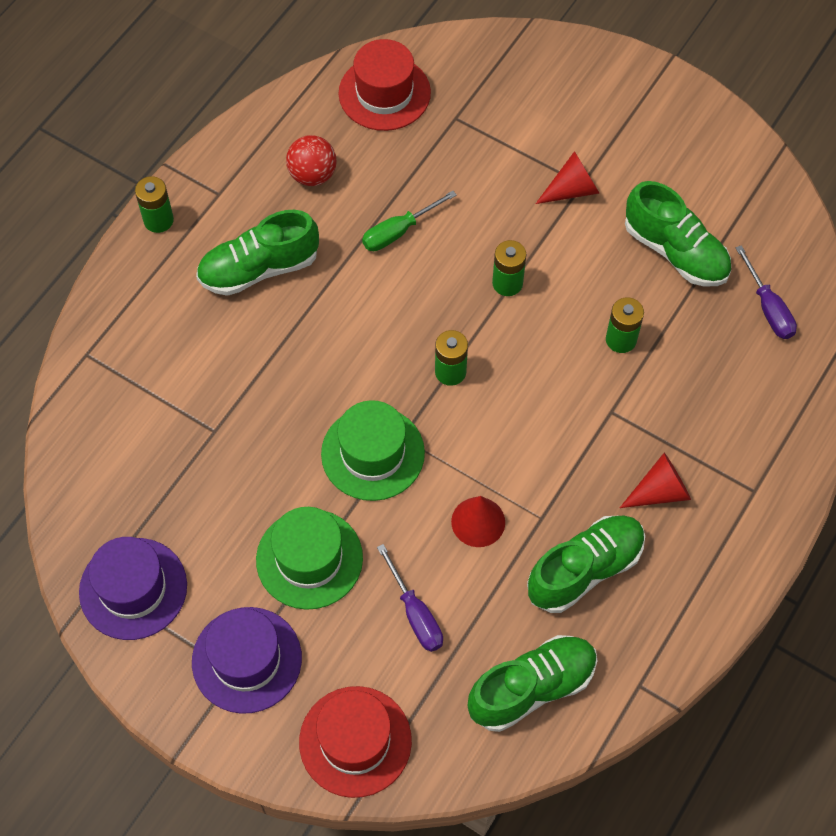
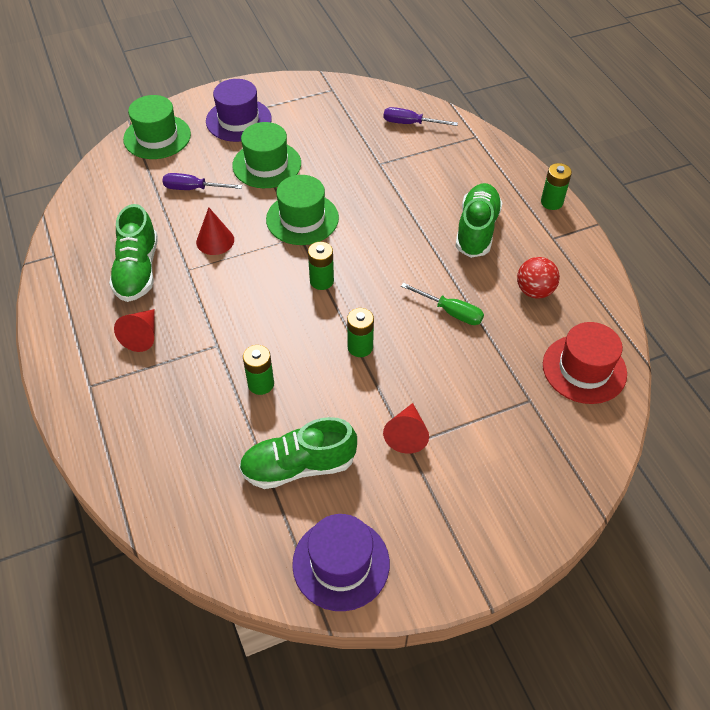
camera: 125 degrees right, 10 degrees down
purple hat [79,537,187,640] -> purple hat moved to [292,514,390,611]
red hat [299,686,412,798] -> green hat [123,95,191,159]
green screwdriver [362,191,457,251] -> green screwdriver turned 120 degrees clockwise [401,283,484,325]
green shoe [468,635,597,732] -> none
purple screwdriver [735,245,797,339] -> purple screwdriver moved to [384,107,458,126]

